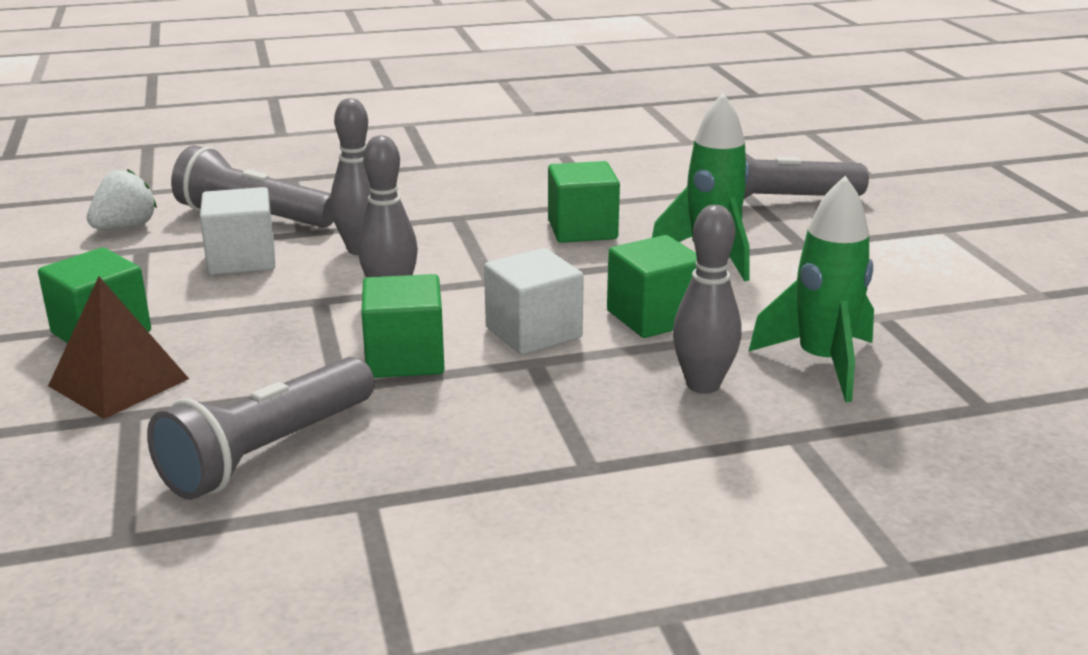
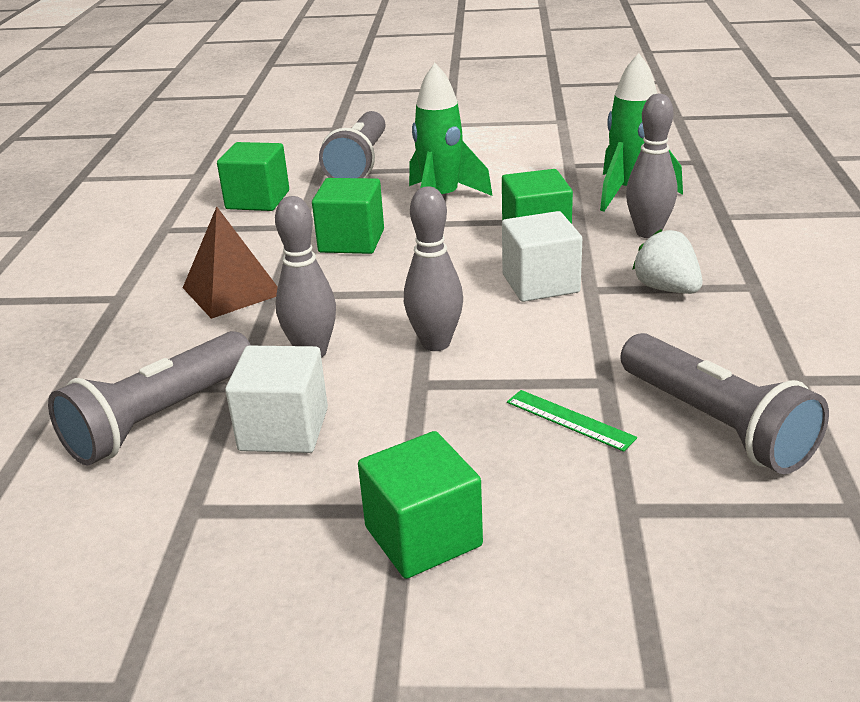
camera: 70 degrees left, 5 degrees up
brown pyramid [48,277,189,419] -> brown pyramid moved to [183,207,278,319]
white strawberry [87,169,157,229] -> white strawberry moved to [632,229,703,294]
green cube [361,274,444,378] -> green cube moved to [217,142,289,211]
none -> green ruler [507,390,637,452]

